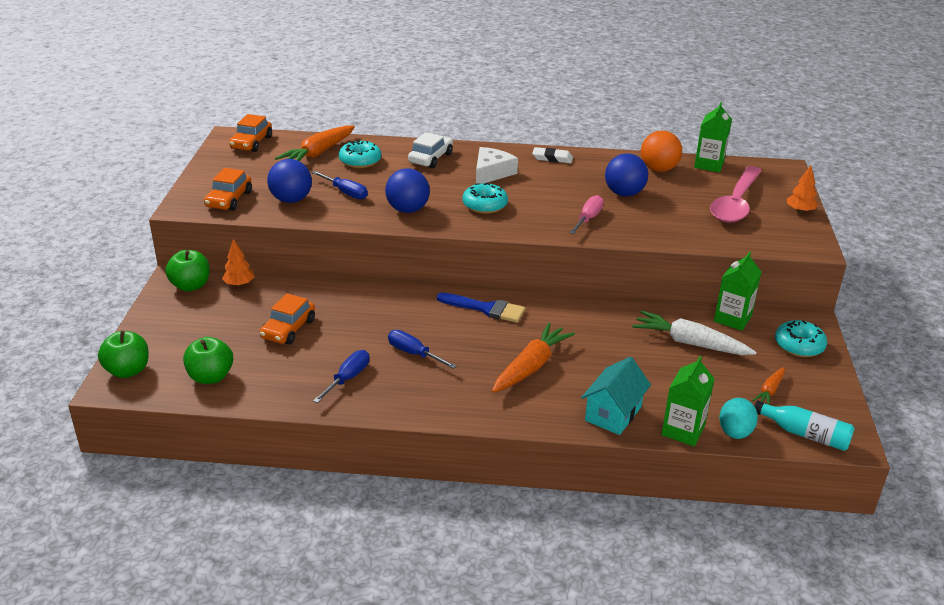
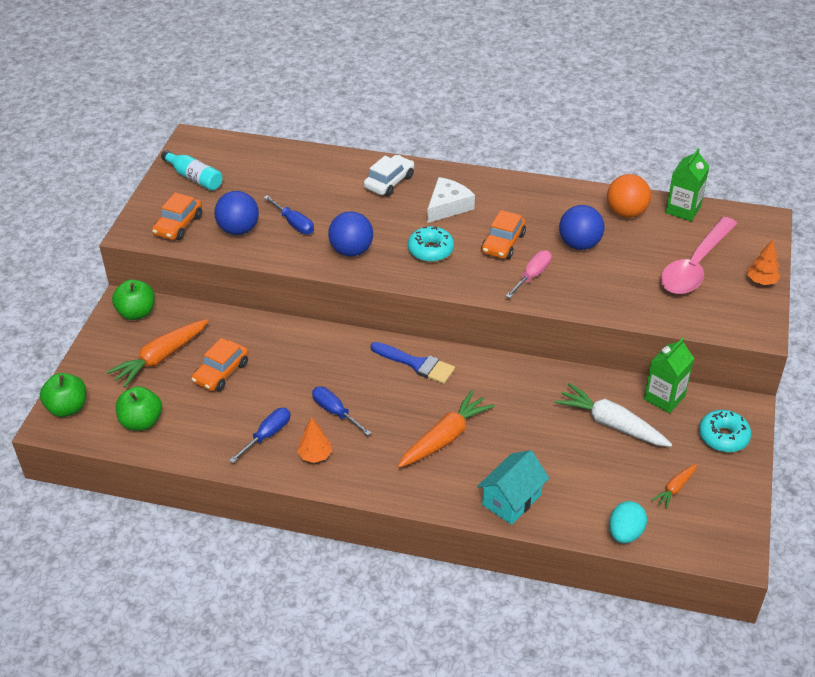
camera: 10 degrees right, 10 degrees up
orange tree [222,239,255,287] -> orange tree moved to [297,417,332,463]
orange car [229,114,272,152] -> orange car moved to [481,210,526,259]
orange carrot [275,126,355,161] -> orange carrot moved to [107,319,209,388]
turquoise donut [339,140,381,168] -> none
white eraser [532,147,573,163] -> none
green carton [661,356,715,446] -> none
turquoise bottle [755,400,855,451] -> turquoise bottle moved to [161,150,222,191]

